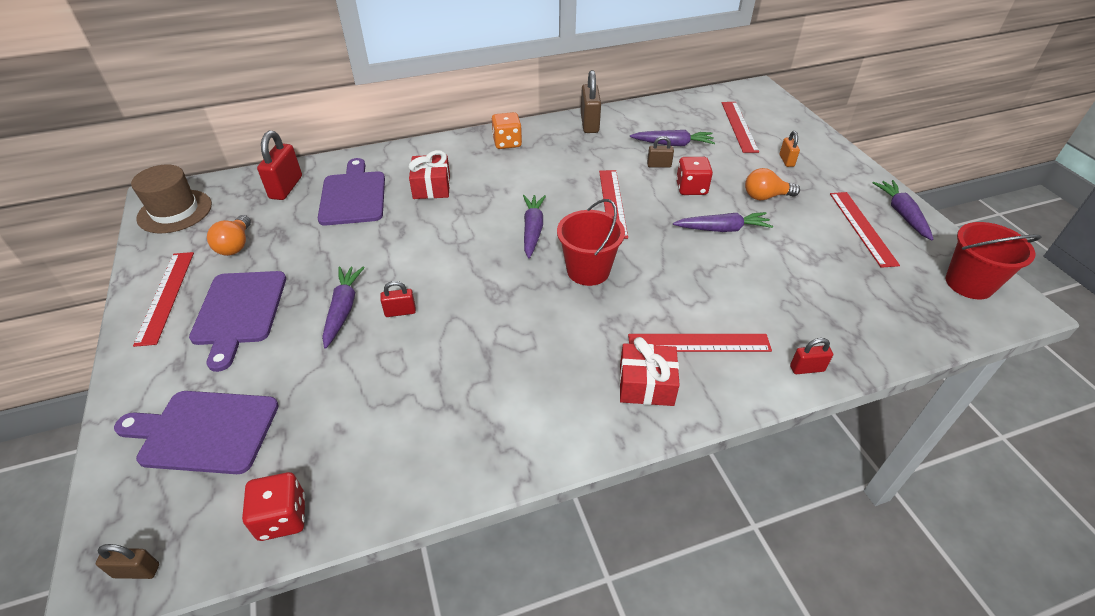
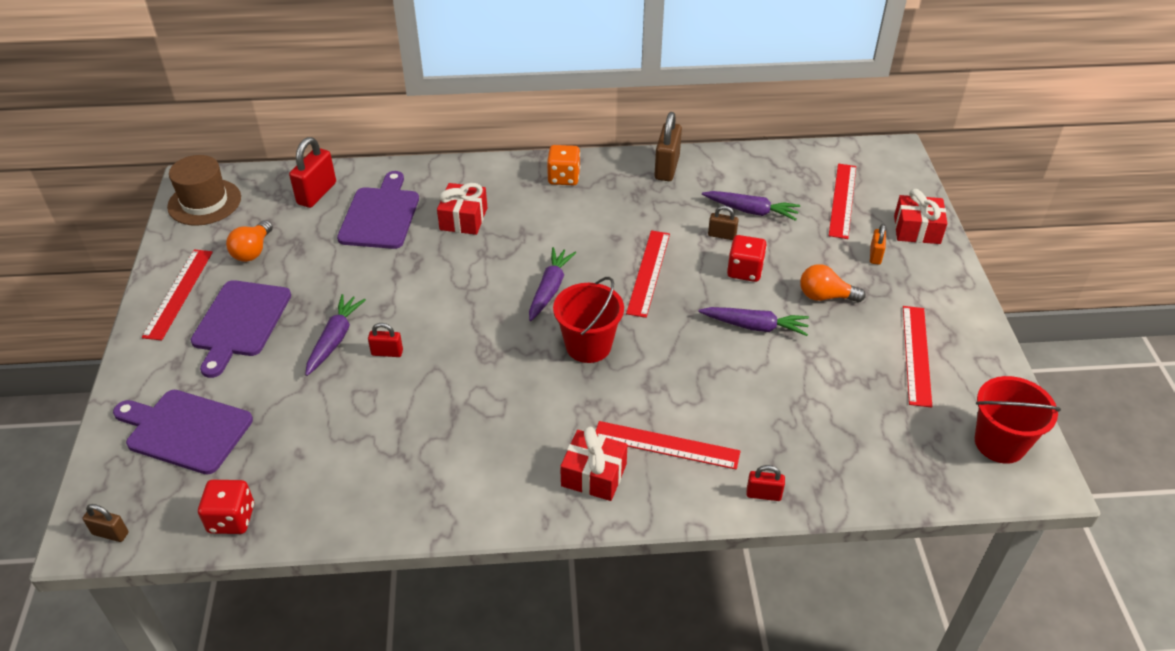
camera: 15 degrees right, 0 degrees up
purple carrot [873,180,934,240] -> none
none -> red gift [894,189,948,244]

